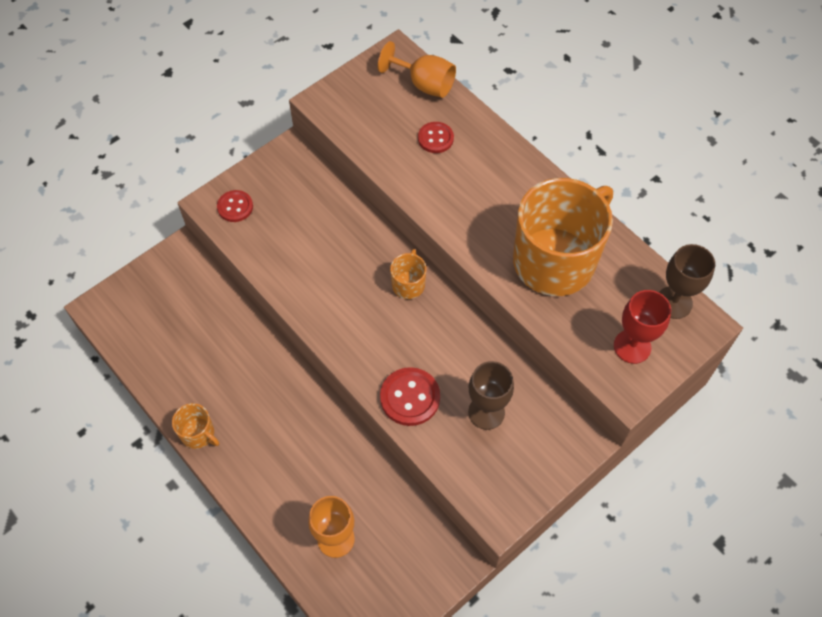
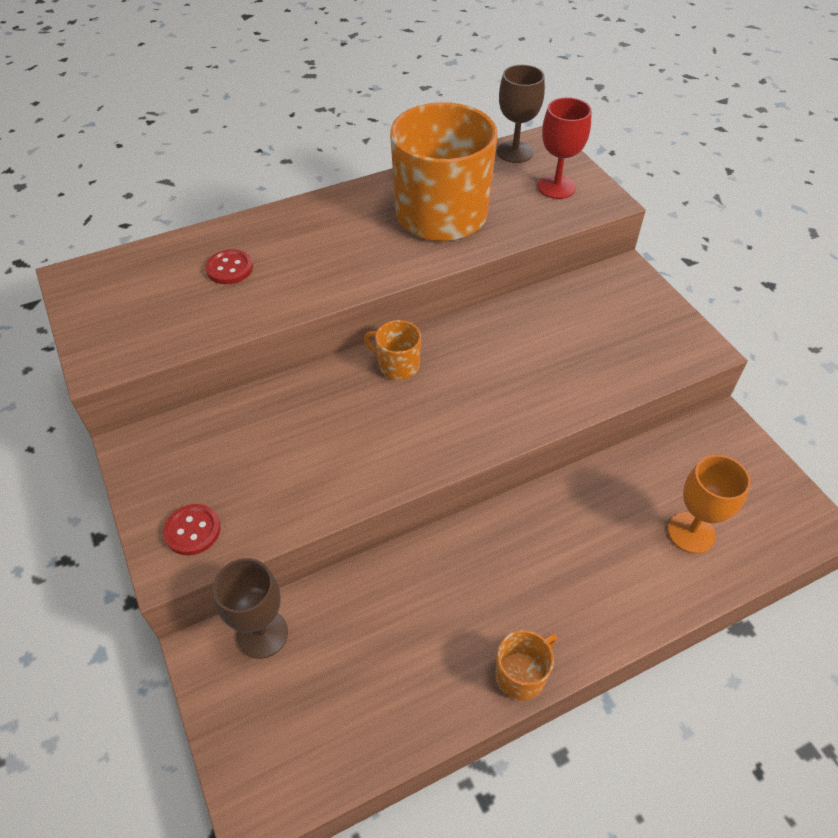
camera: 75 degrees left, 10 degrees down
orange goblet [378,41,456,98] -> none
red button [380,367,440,426] -> none
brown goblet [468,361,514,430] -> brown goblet moved to [213,558,288,659]

